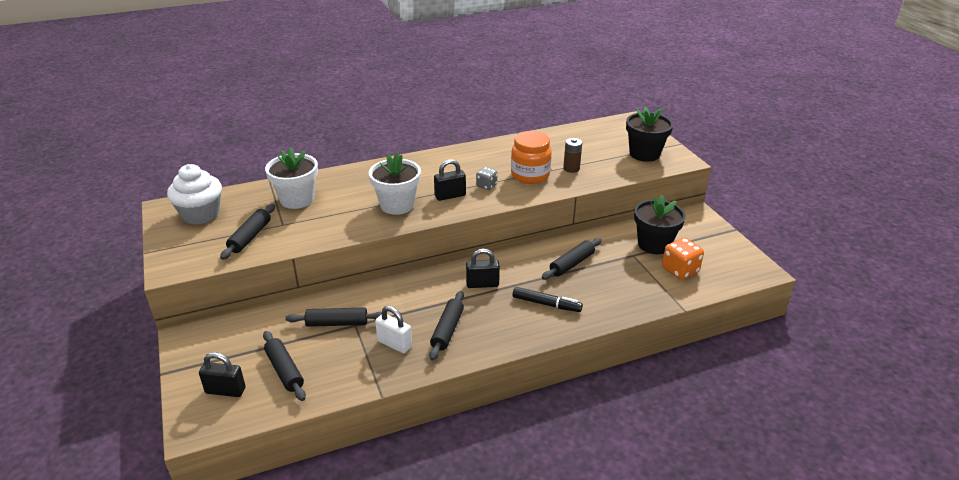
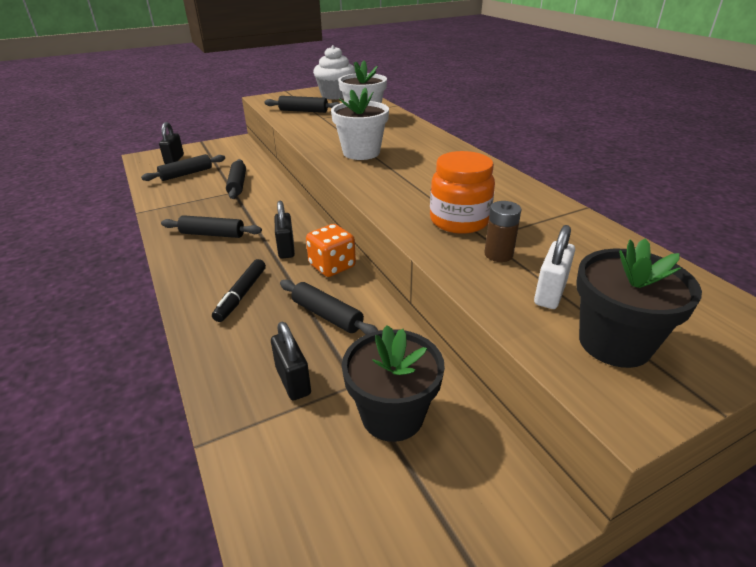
camera: 85 degrees right, 0 degrees up
white padlock [375,306,412,353] -> white padlock moved to [534,225,575,309]
black padlock [434,159,466,201] -> black padlock moved to [271,322,311,401]
grey dice [476,167,497,190] -> none
orange dice [662,238,704,280] -> orange dice moved to [306,224,356,277]

